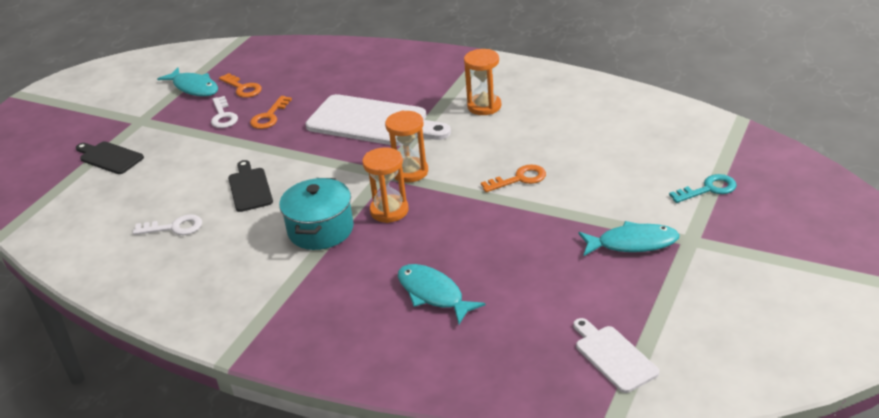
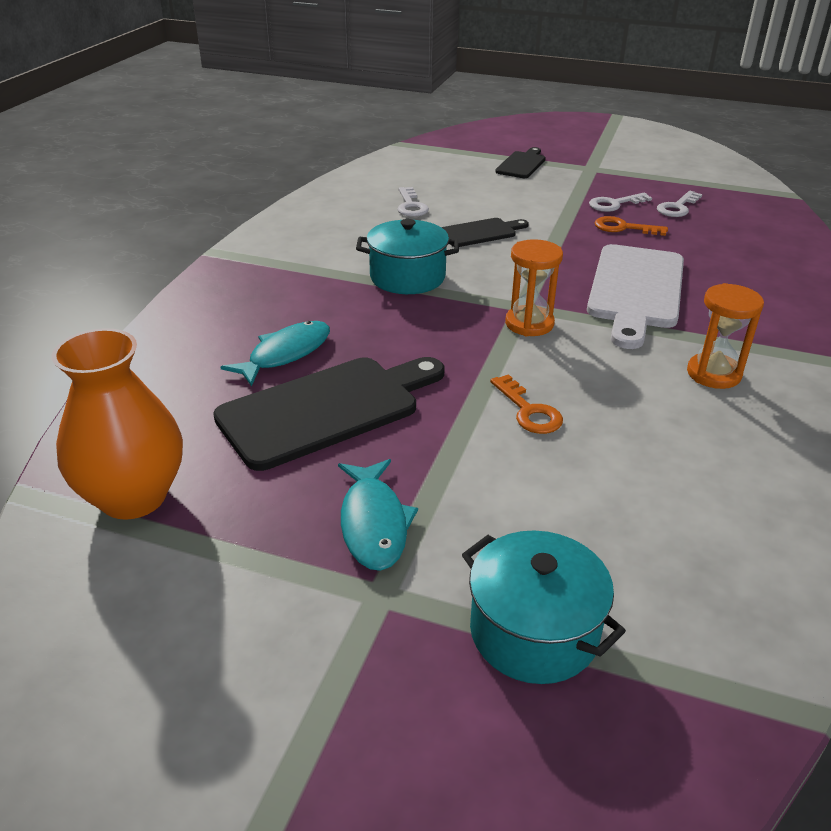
camera: 80 degrees right, 0 degrees up
turquoise fish [157,67,218,96] -> none
orange key [219,73,262,98] -> white key [657,191,702,217]
orange hourglass [363,147,409,223] -> none
white cutting board [573,318,659,393] -> orange vase [52,328,183,520]
turquoise key [669,174,737,203] -> turquoise pot [462,531,626,684]
none -> black cutting board [213,357,444,471]

